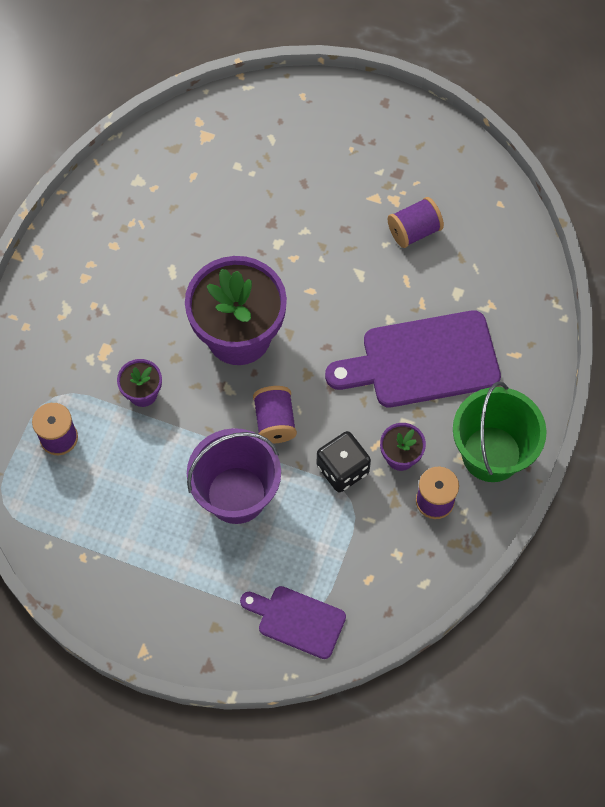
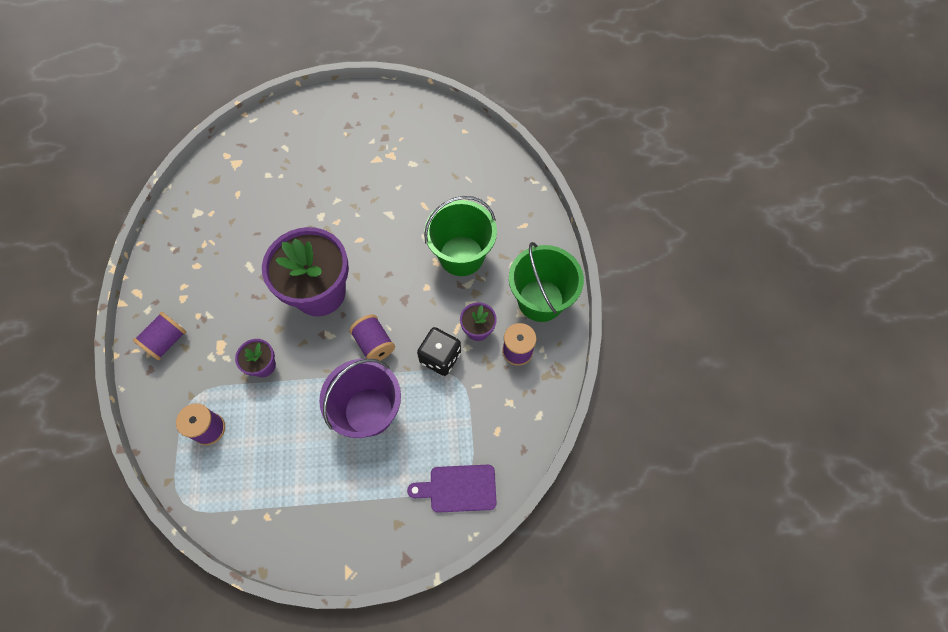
camera: 25 degrees left, 0 degrees up
purple cutting board [325,311,501,407] -> green bucket [424,196,497,276]
purple spool [388,197,444,248] -> purple spool moved to [133,312,186,360]

